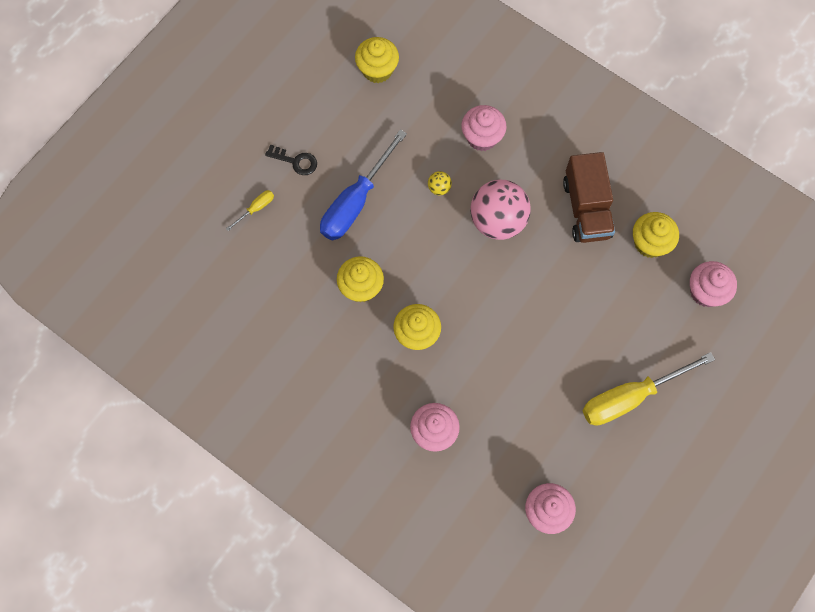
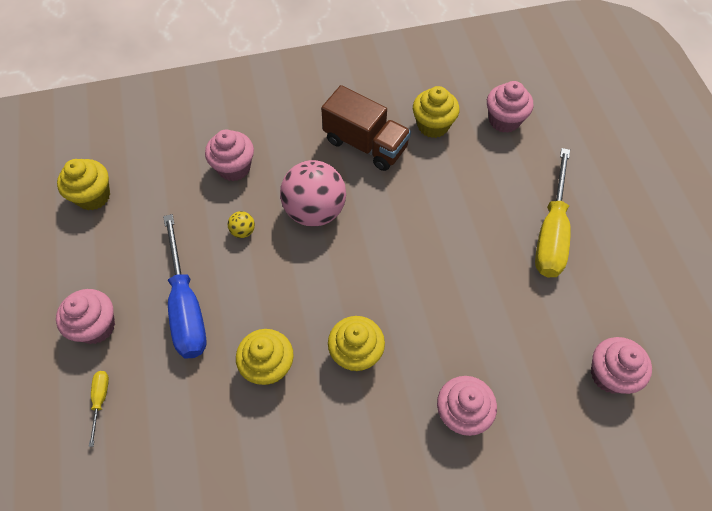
camera: 50 degrees left, 10 degrees down
black key [265,145,317,175] -> pink cupcake [56,289,115,344]

